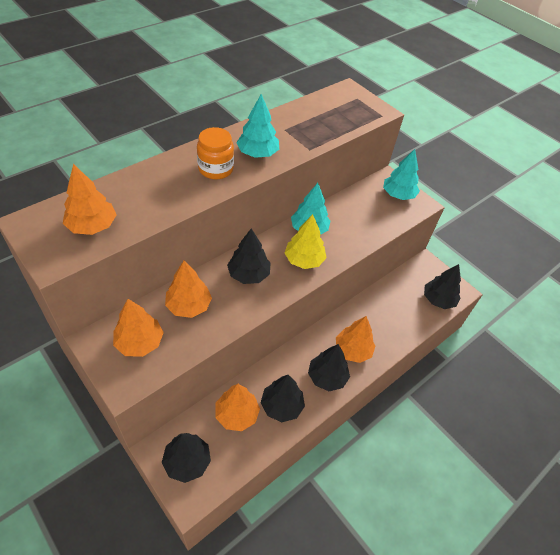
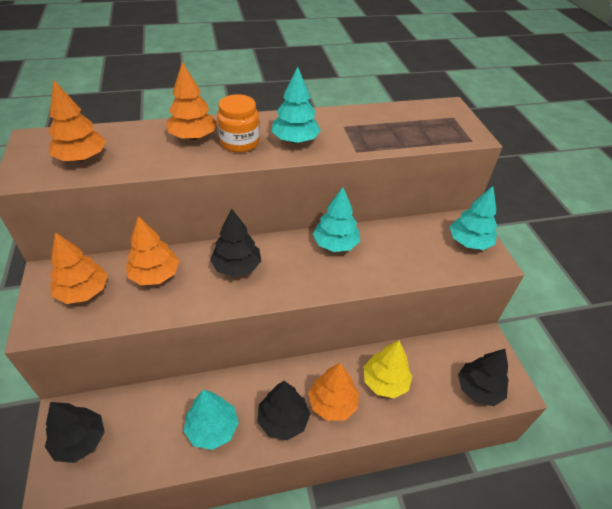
camera: 30 degrees right, 5 degrees down
orange tree [215,384,260,431] -> orange tree moved to [166,62,217,140]
black tree [261,375,305,422] -> turquoise tree [184,390,239,450]
yellow tree [285,214,327,269] -> yellow tree moved to [363,340,412,398]

